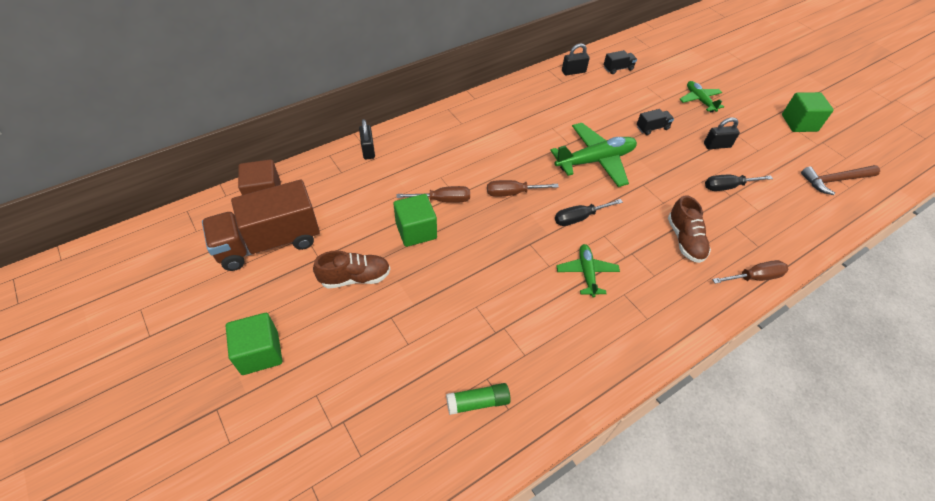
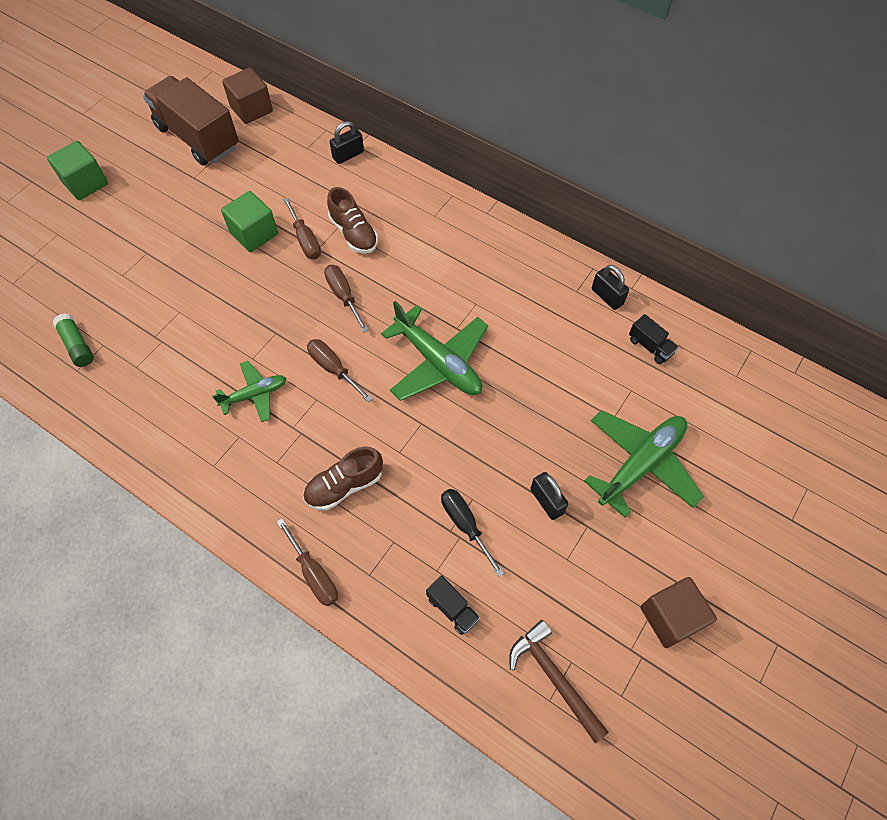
camera: 70 degrees right, 10 degrees up
brown shoe [313,250,390,289] -> brown shoe moved to [327,187,378,254]
black screwdriver [555,199,623,226] -> brown screwdriver [307,339,373,402]
black truck [637,109,674,135] -> black truck moved to [426,575,480,635]
green plane [680,81,724,112] -> green plane [584,410,704,518], size x1.73
green cube [782,92,834,132] -> brown cube [640,577,717,648]

